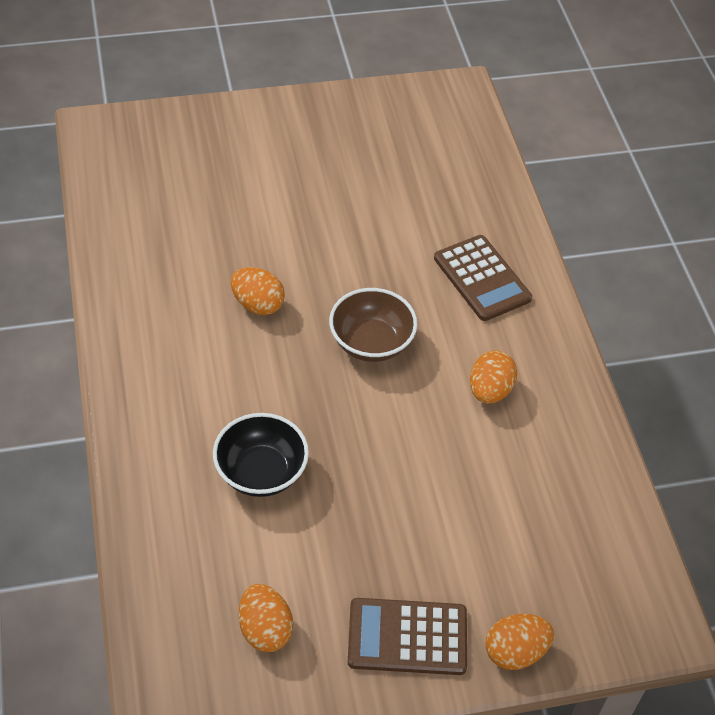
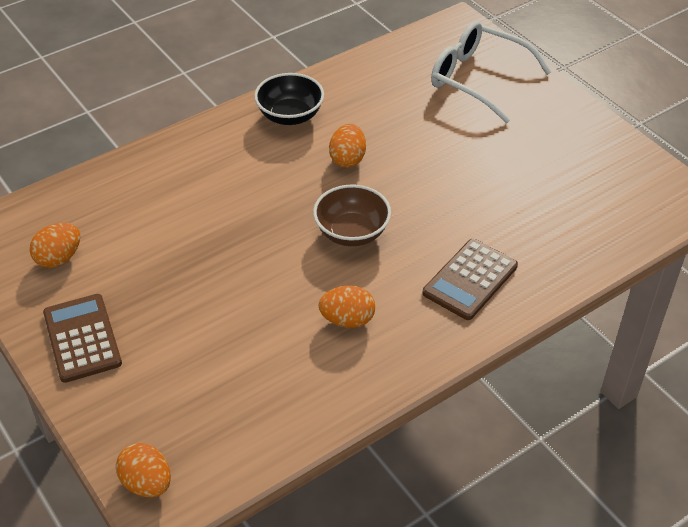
camera: 70 degrees right, 5 degrees down
black bowl [213,413,309,497] -> black bowl moved to [254,73,324,125]
orange egg [485,614,554,670] -> orange egg moved to [116,443,171,497]
none -> white glasses [431,21,552,123]

